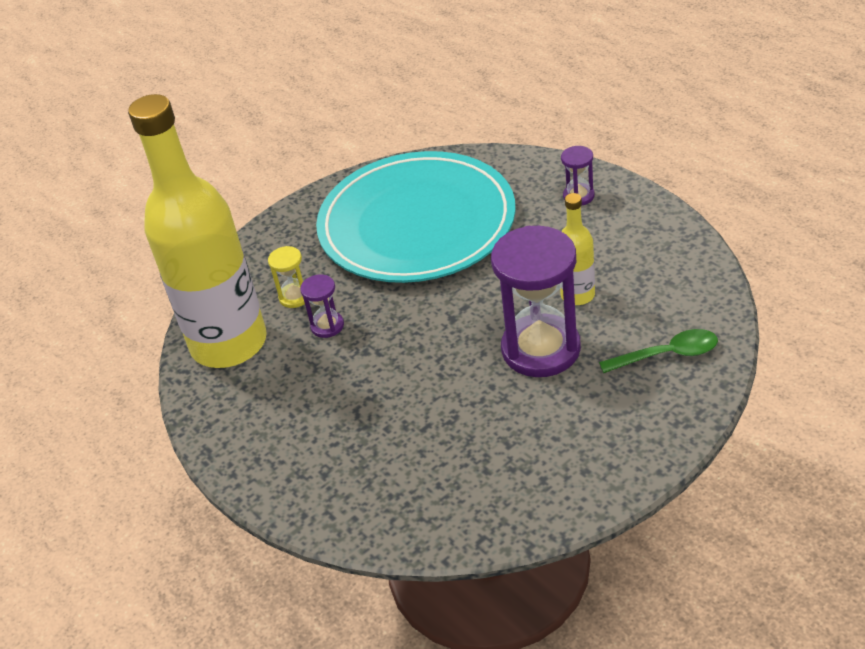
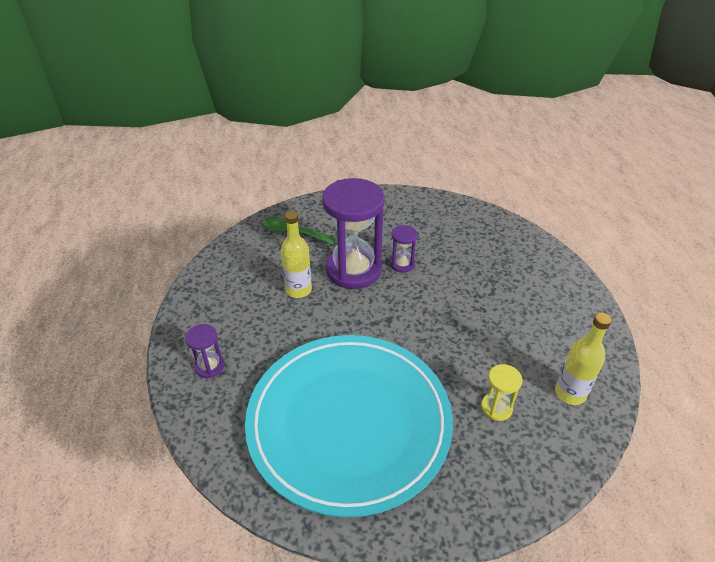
camera: 155 degrees left, 0 degrees up
yellow bottle [128,94,267,368] -> yellow bottle [555,313,612,405], size x0.43
purple hourglass [300,274,344,338] -> purple hourglass moved to [390,225,418,273]

